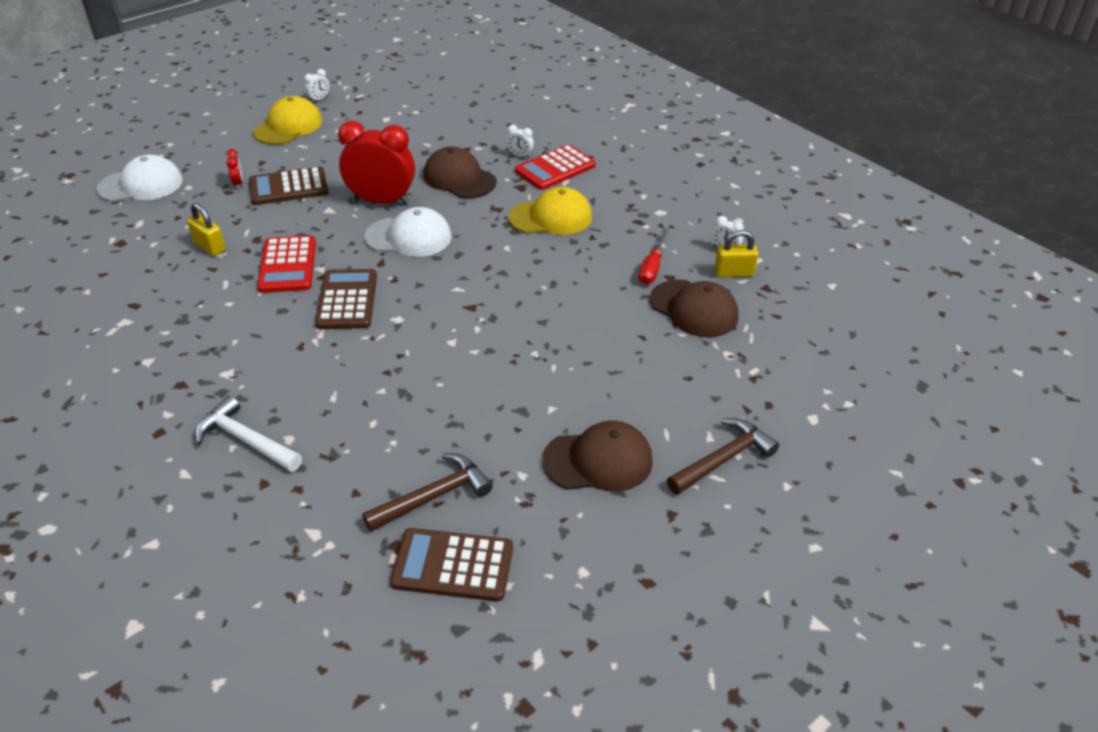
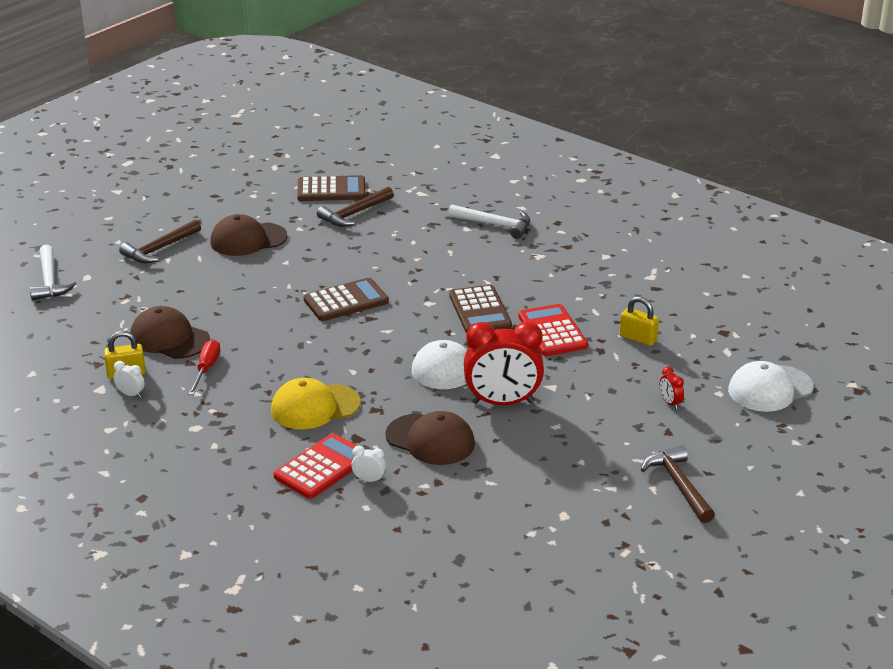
camera: 170 degrees right, 10 degrees down
brown calculator [249,166,329,205] -> brown calculator moved to [304,278,389,321]
yellow cap [253,96,322,145] -> brown hammer [641,446,715,523]
white clock [304,69,329,103] -> none
none -> white hammer [30,245,76,301]

